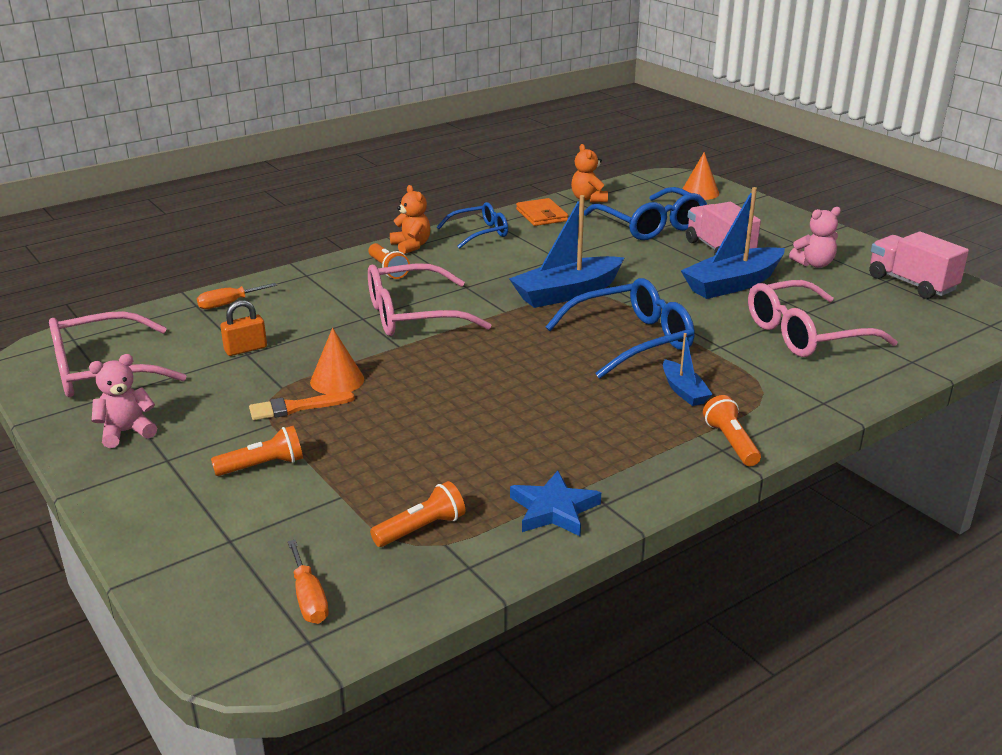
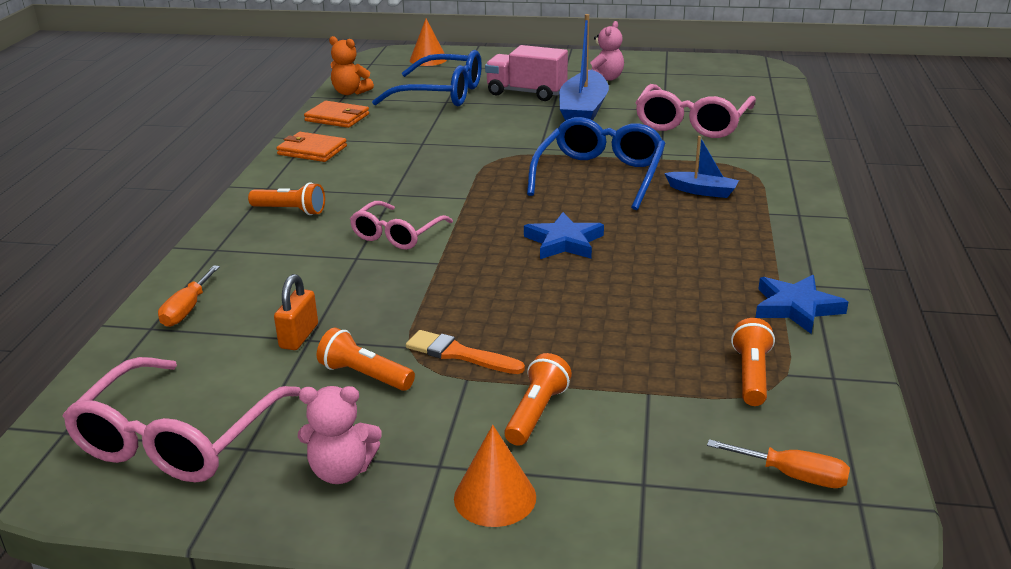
camera: 45 degrees left, 0 degrees up
pink teddy bear [89,354,157,448] -> pink teddy bear turned 105 degrees counterclockwise [298,386,382,484]
orange brush [249,392,355,420] -> orange brush turned 90 degrees clockwise [406,330,525,374]
orange cone [310,328,364,394] -> orange cone moved to [454,425,536,527]
pink glasses [368,263,491,336] -> pink glasses [350,201,453,250], size x0.62
orange teddy bear [390,185,430,254] -> none
blue glasses [437,202,508,249] -> orange wallet [276,132,347,162]
blue boat [509,195,625,308] -> none
orange flashlight [703,395,761,466] -> orange flashlight moved to [317,328,415,391]
pink truck [869,232,969,299] -> none
none -> blue star [524,212,604,259]

